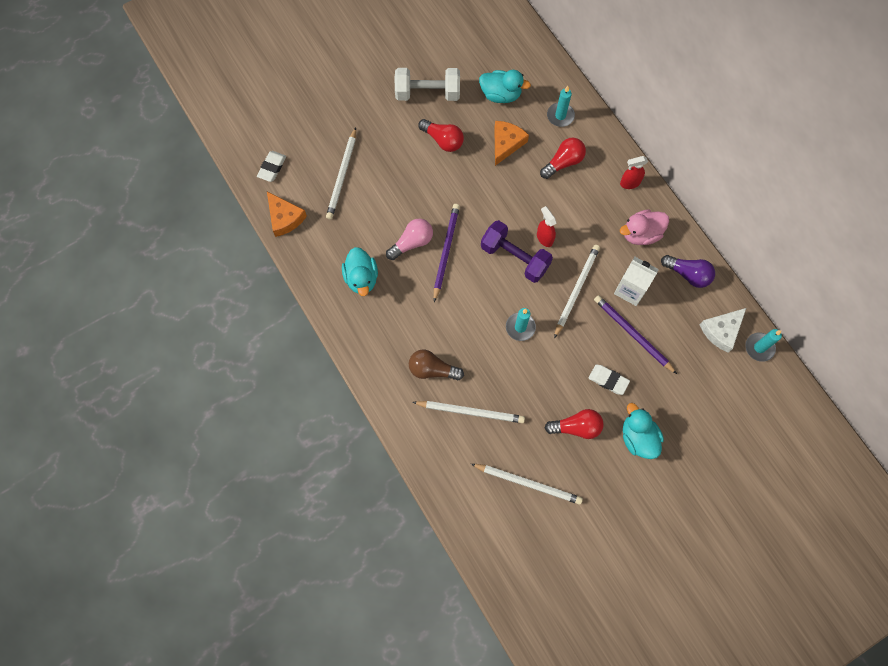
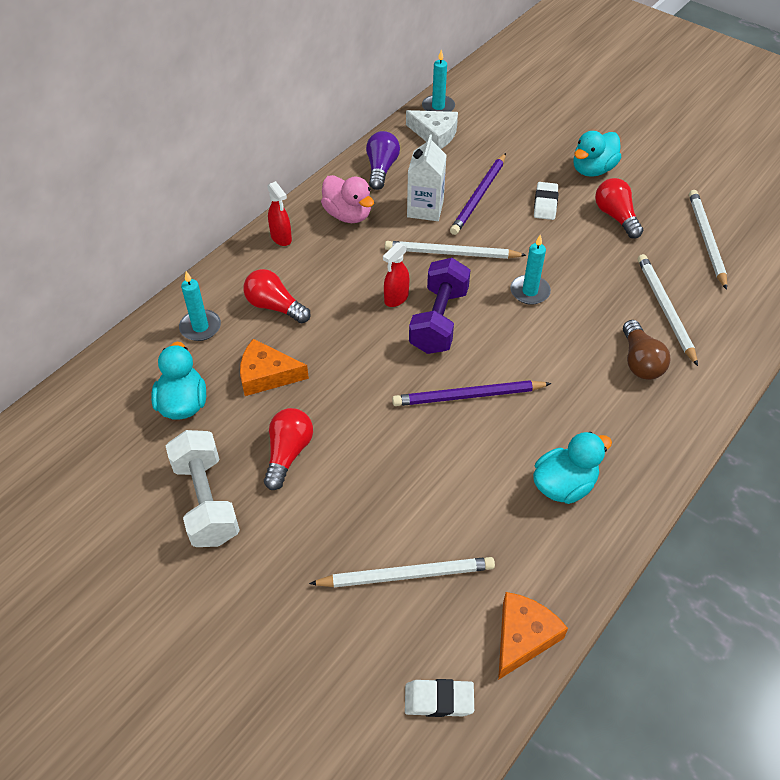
camera: 110 degrees left, 20 degrees down
pink light bulb [386,219,433,260] -> none

